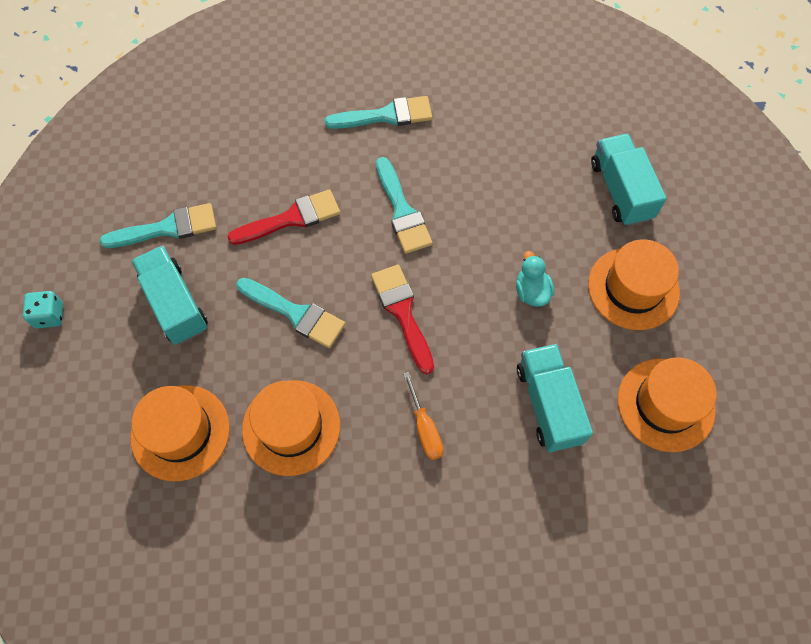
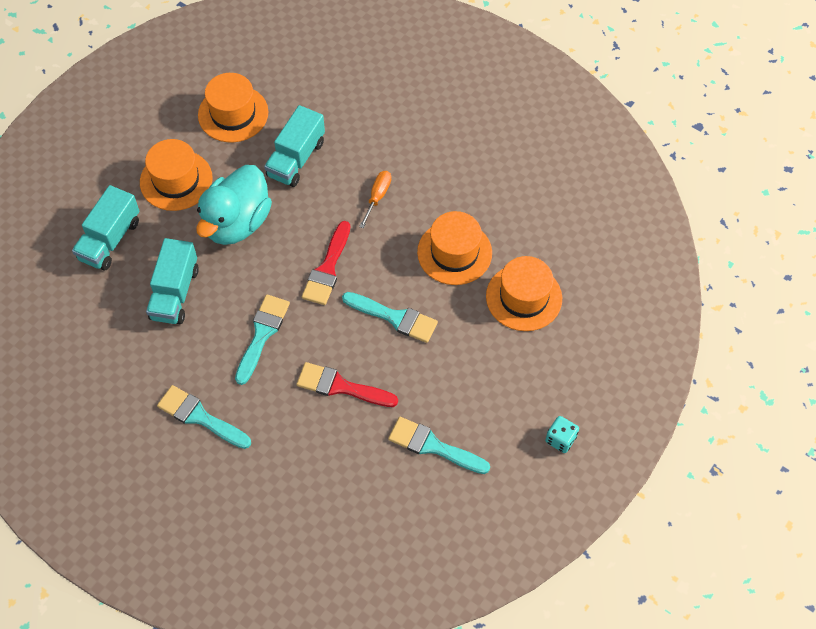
camera: 140 degrees left, 5 degrees down
turquoise truck [131,246,208,345] -> turquoise truck moved to [146,238,199,324]
turquoise brush [236,278,345,348] -> turquoise brush turned 135 degrees clockwise [342,292,438,343]
turquoise duck [516,251,554,307] -> turquoise duck [196,165,272,245], size x2.18

